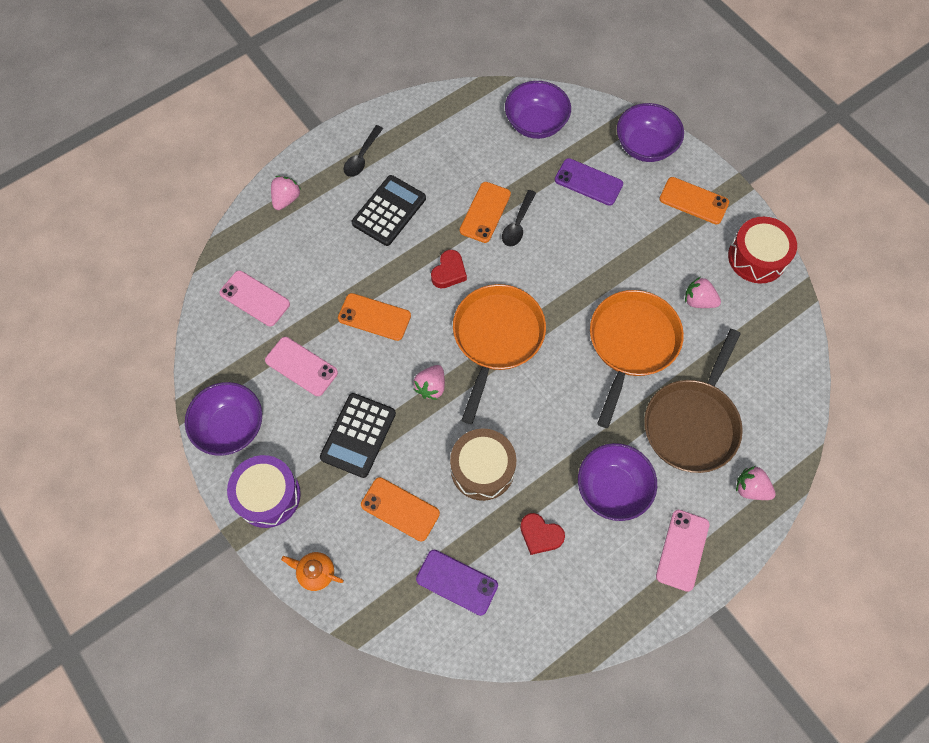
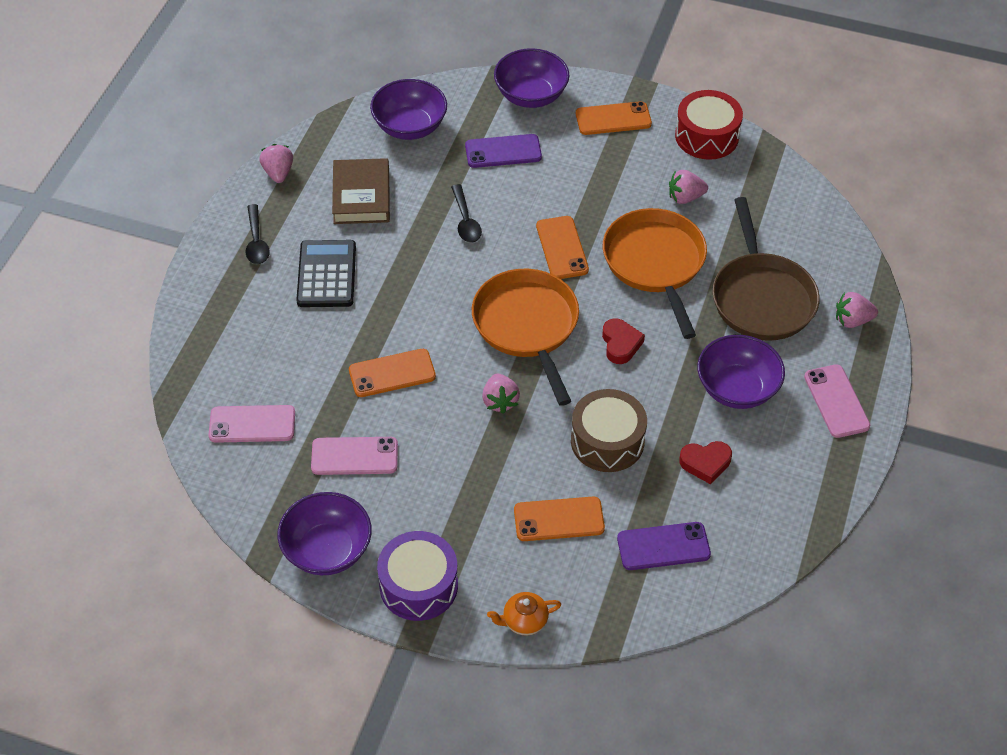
camera: 35 degrees left, 15 degrees down
pink strawberry [271,176,301,210] -> pink strawberry moved to [259,144,293,183]
black calculator [320,393,396,478] -> none
red heart [431,250,467,288] -> red heart moved to [602,318,645,364]
orange phone [460,182,511,243] -> orange phone moved to [536,216,589,279]
none -> brown book [332,158,390,224]

